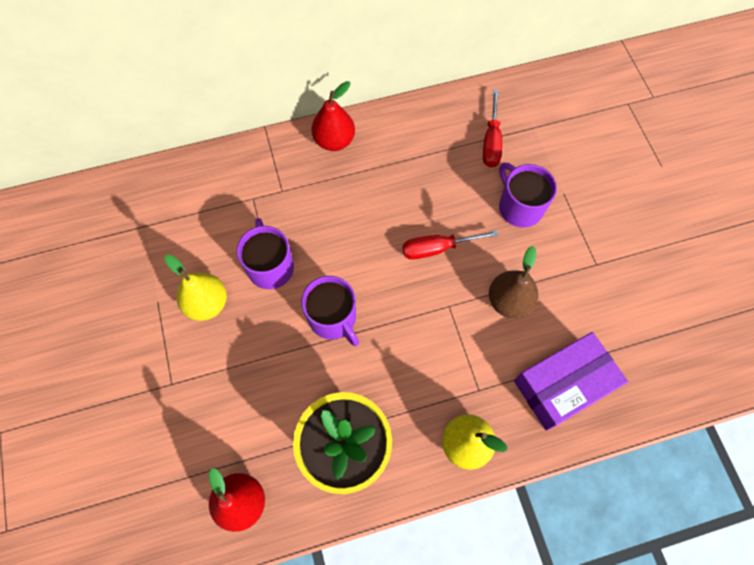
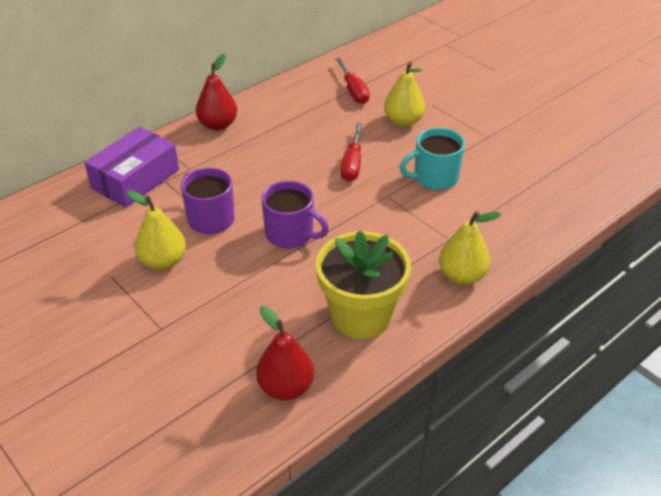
camera: 25 degrees left, 25 degrees down
red screwdriver [403,230,498,260] -> red screwdriver turned 45 degrees counterclockwise [341,123,362,182]
brown pear [489,246,538,318] -> turquoise mug [400,128,465,190]
purple mug [499,163,557,228] -> yellow pear [384,62,425,127]
purple box [514,332,628,431] -> purple box moved to [84,127,179,208]

